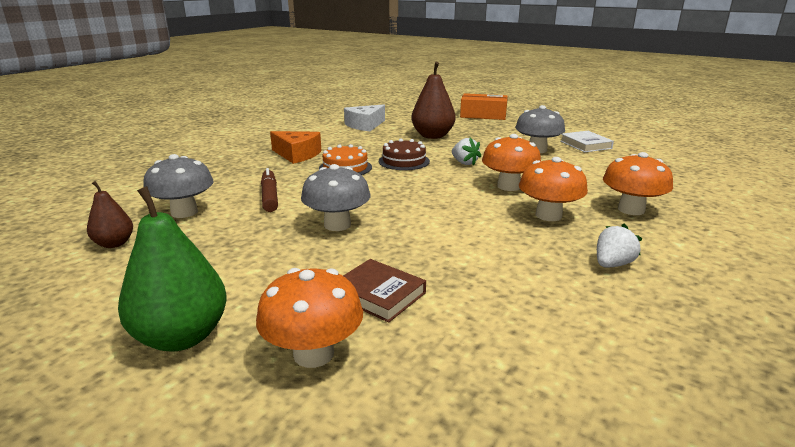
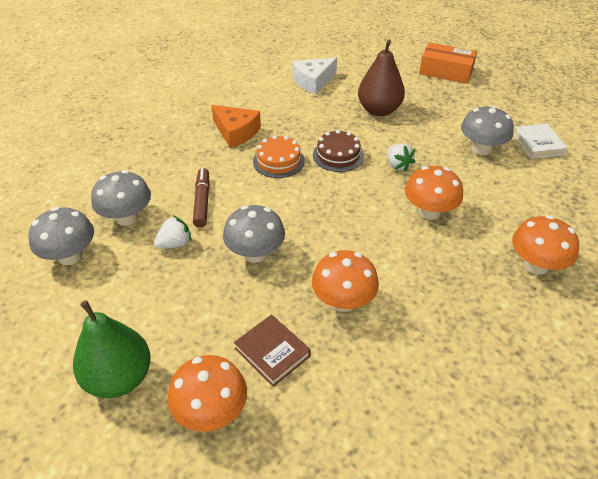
camera: 10 degrees right, 20 degrees up
brown pear [87,181,133,248] -> grey mushroom [28,207,94,265]
orange mushroom [519,157,588,221] -> orange mushroom moved to [312,250,379,312]
white strawberry [597,224,642,267] -> white strawberry moved to [154,215,192,249]

